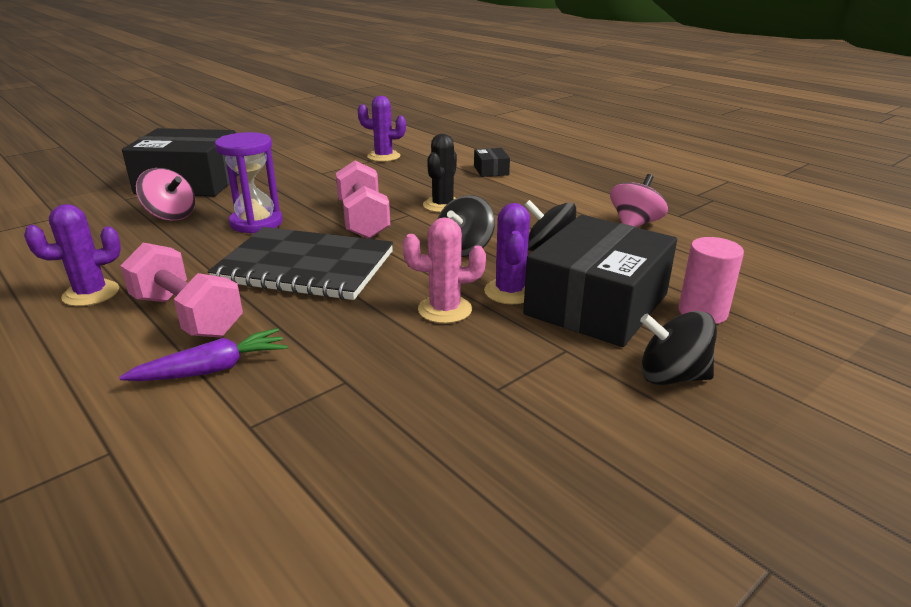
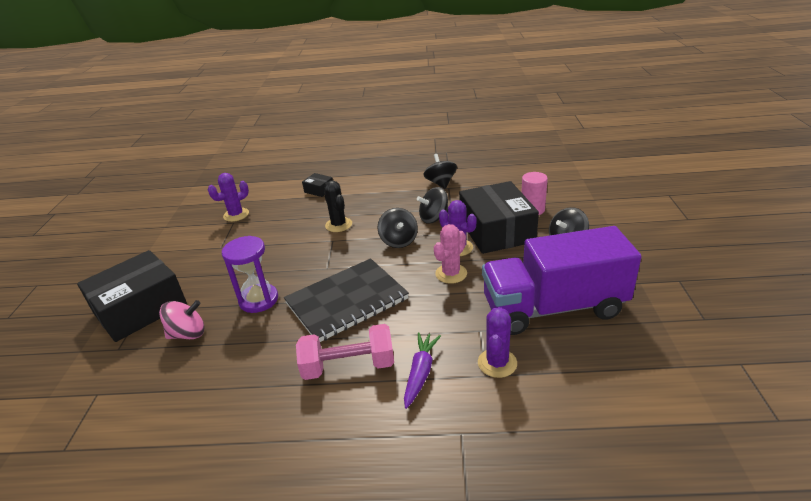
camera: 45 degrees left, 5 degrees up
purple cactus [24,204,121,306] -> purple cactus moved to [478,307,517,378]
pink dumbbell [336,161,390,239] -> none
pink spinning top [610,174,668,227] -> black spinning top [423,154,457,189]
none -> purple truck [482,226,641,335]

